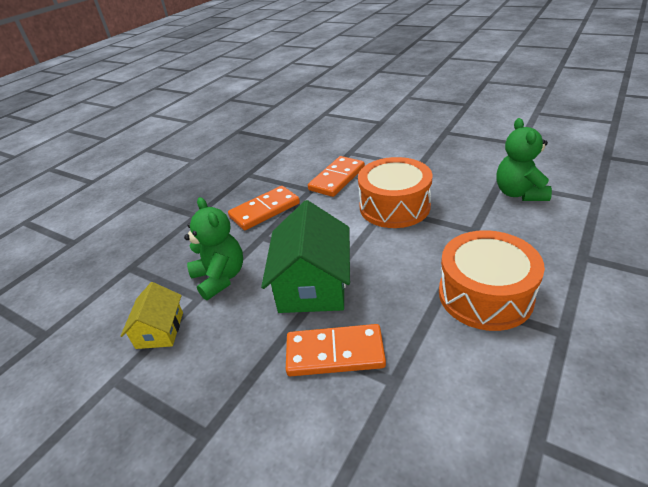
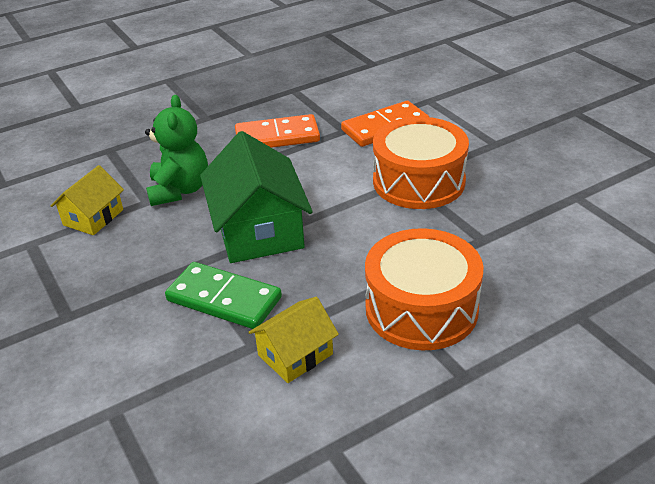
camera: 25 degrees right, 0 degrees up
green house [261,200,350,313] -> green house turned 45 degrees counterclockwise [200,131,313,263]
orange domino [286,324,386,376] -> green domino [165,262,282,329]
green teddy bear [496,118,552,201] -> none
none -> yellow house [249,297,339,383]

